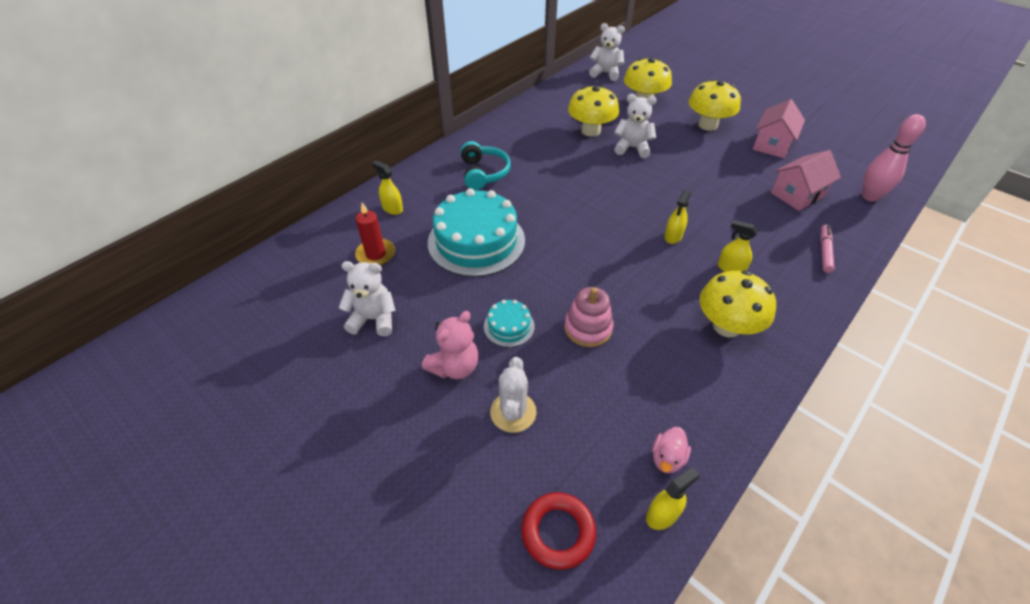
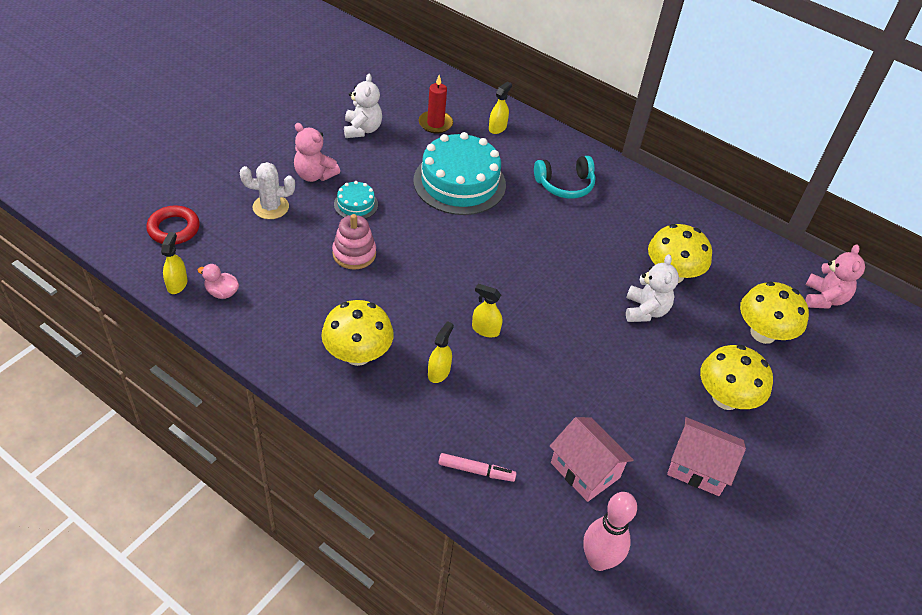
camera: 80 degrees right, 0 degrees up
white teddy bear [589,23,625,81] -> pink teddy bear [805,244,865,309]
yellow spray bottle [646,467,700,530] -> yellow spray bottle turned 135 degrees counterclockwise [161,232,188,294]

